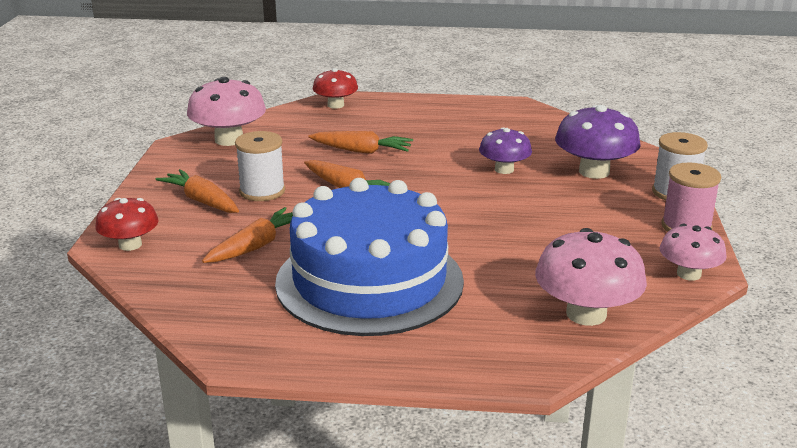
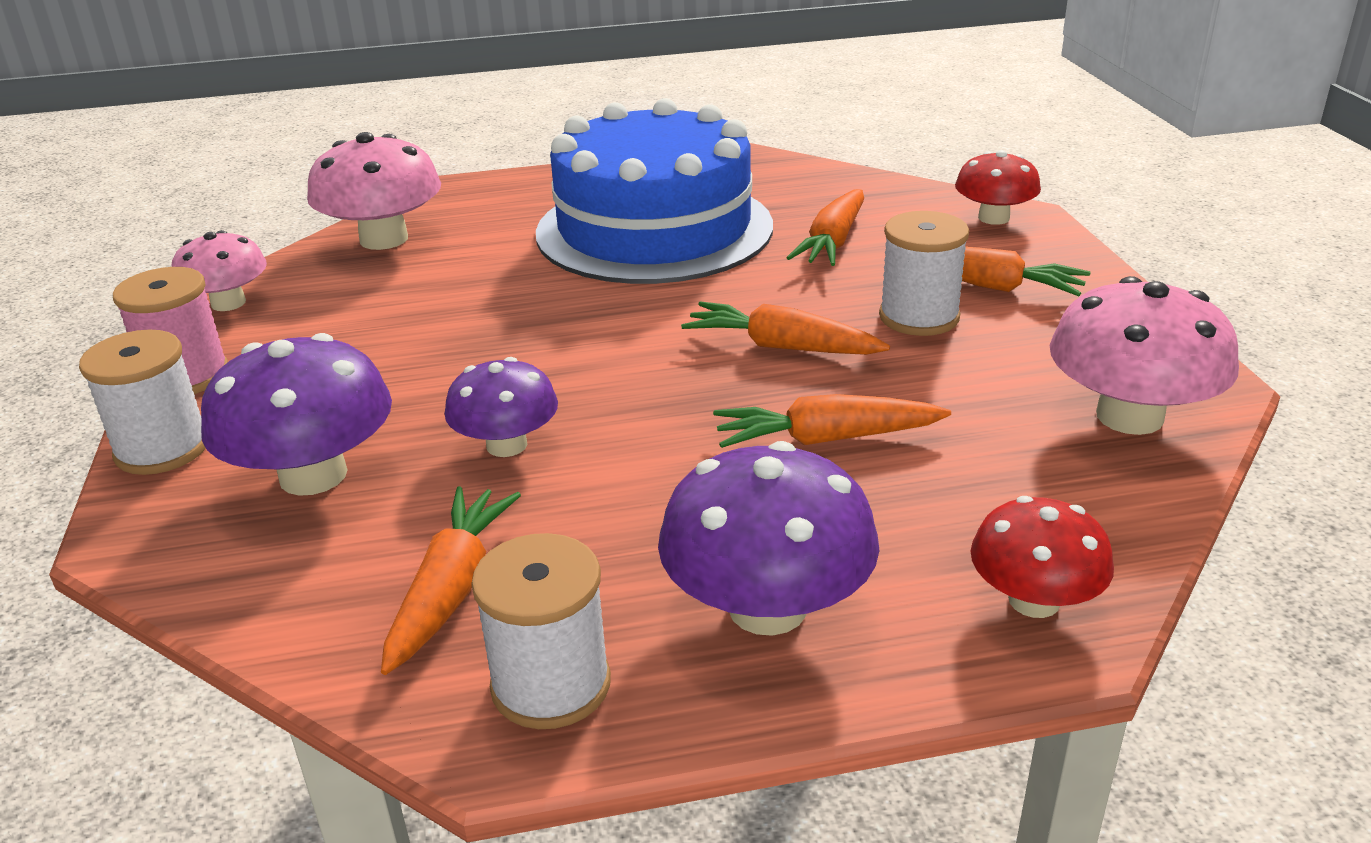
camera: 165 degrees right, 5 degrees up
none -> orange carrot [381,486,521,675]
none -> white spool [471,533,611,729]
none -> purple mushroom [658,441,880,636]

